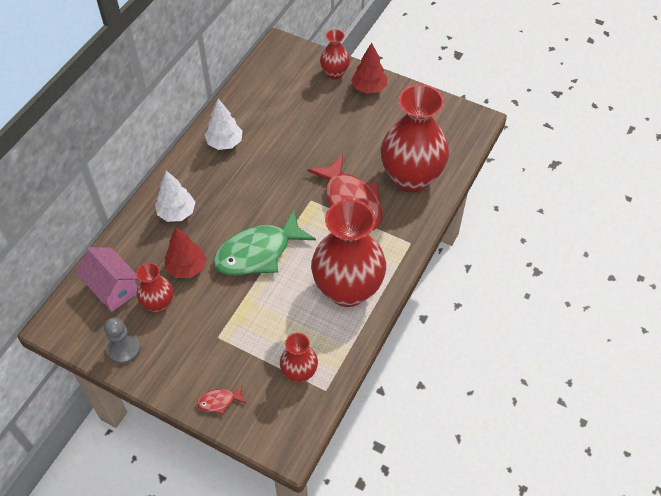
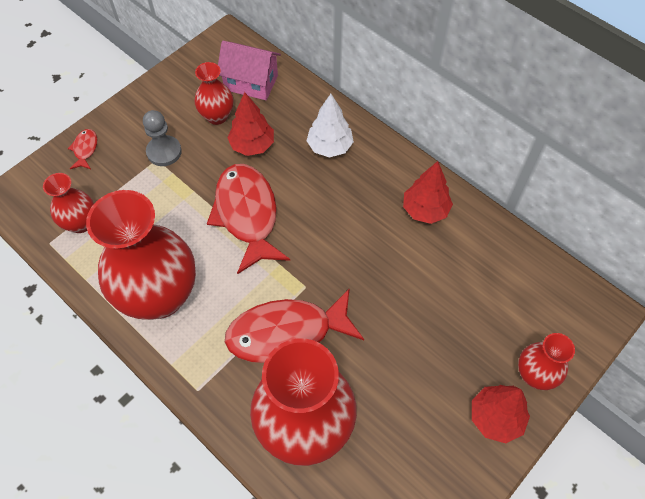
camera: 105 degrees right, 5 degrees up
pink house [76,247,138,312] -> pink house turned 45 degrees clockwise [218,41,281,100]
grey pawn [104,317,141,364] -> grey pawn moved to [143,110,182,166]
white tree [205,99,243,150] -> red tree [403,161,453,224]
green fish [213,210,316,275] -> red fish [207,164,290,274]

